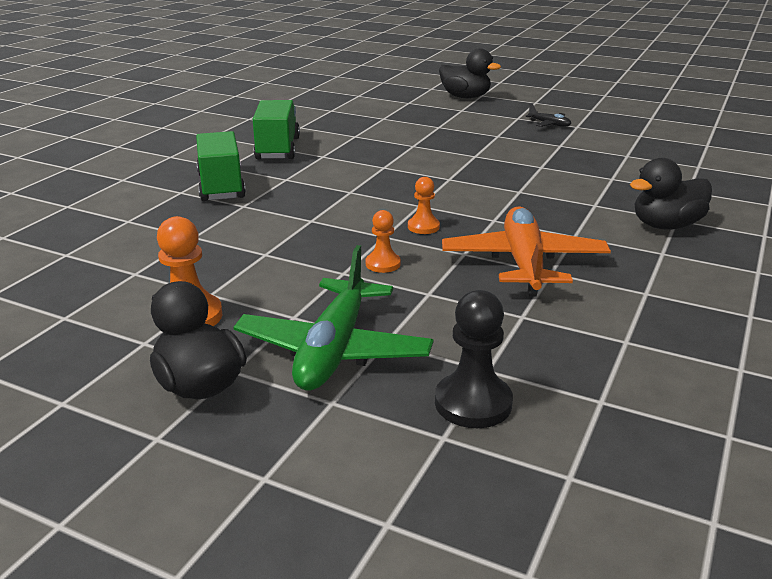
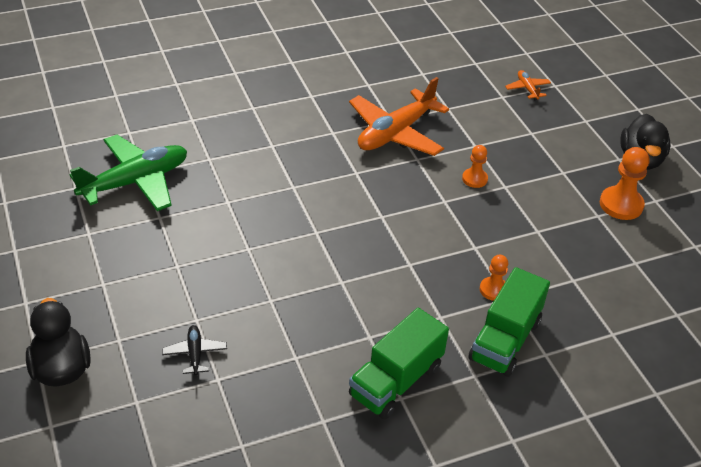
camera: 140 degrees left, 15 degrees up
green plane [233,245,434,391] -> green plane moved to [70,135,187,211]
orange pawn [408,177,440,234] -> orange pawn moved to [480,255,508,301]
black pawn [435,290,513,428] -> orange plane [505,70,551,101]
black plane [525,103,571,128] -> black plane moved to [162,325,227,376]
black duck [630,158,712,230] -> none

